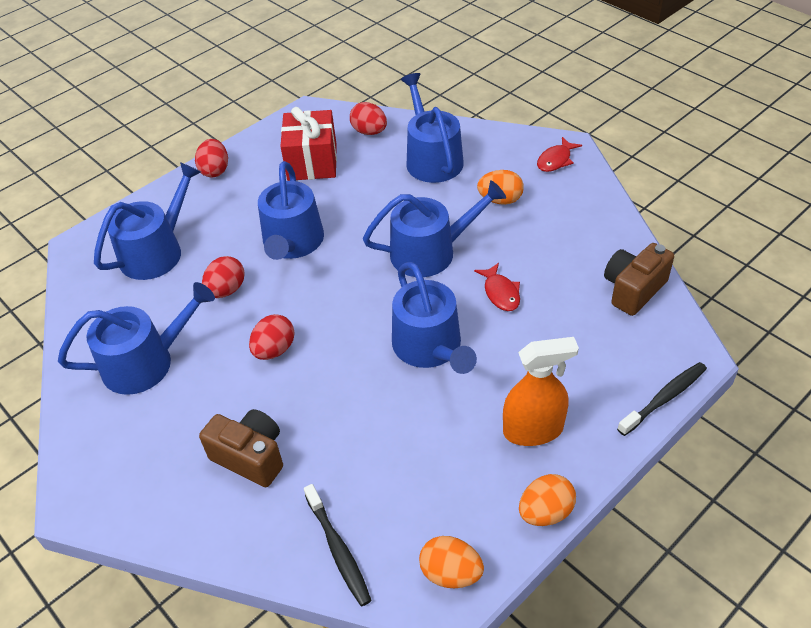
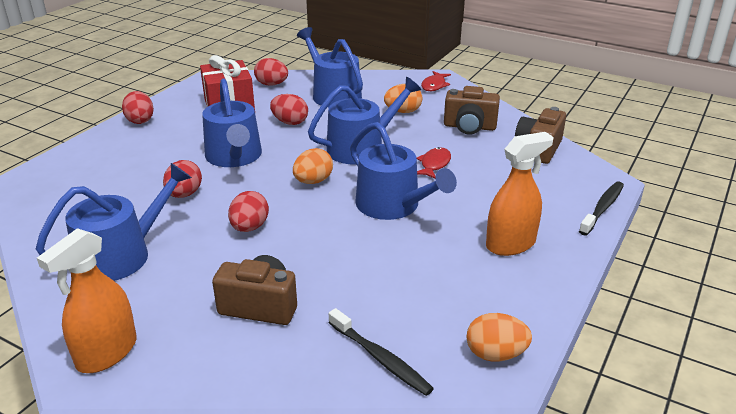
camera: 20 degrees left, 15 degrees down
blue watering can [94,162,201,280] -> none
red fish [474,263,520,311] -> red fish turned 120 degrees counterclockwise [417,147,451,179]
orange egg [519,474,576,526] -> orange egg moved to [293,148,333,184]
none -> orange spray bottle [37,228,137,373]
none -> red egg [270,94,308,125]
none -> brown camera [444,86,500,135]

